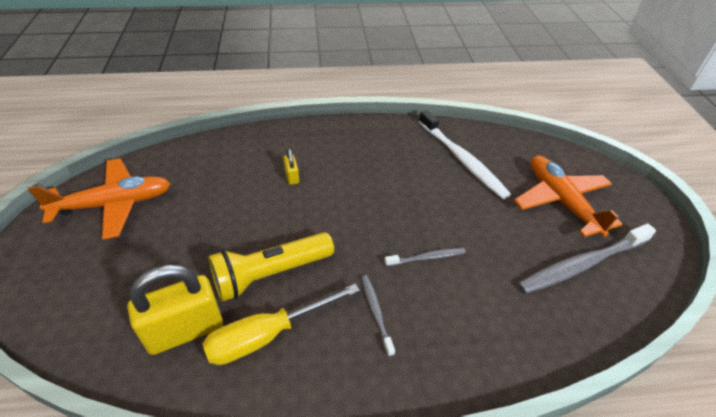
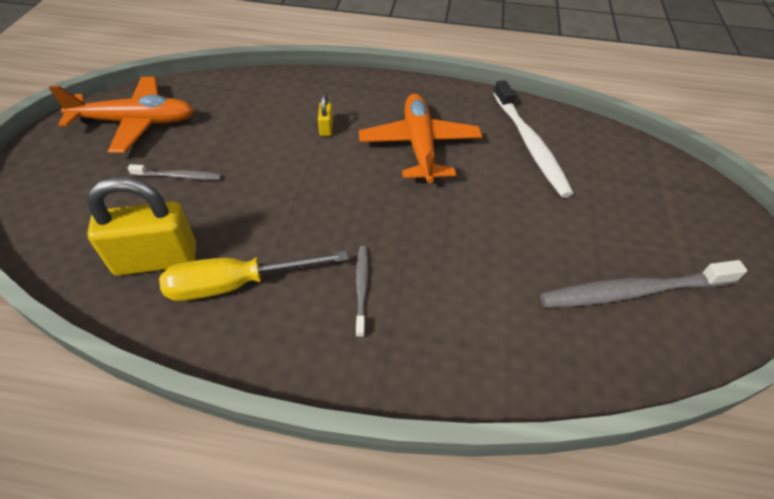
camera: 15 degrees right, 5 degrees up
yellow flashlight [208,232,334,302] -> none
grey toothbrush [385,248,466,266] -> grey toothbrush moved to [128,164,222,180]
orange plane [514,155,622,237] -> orange plane moved to [359,93,482,183]

